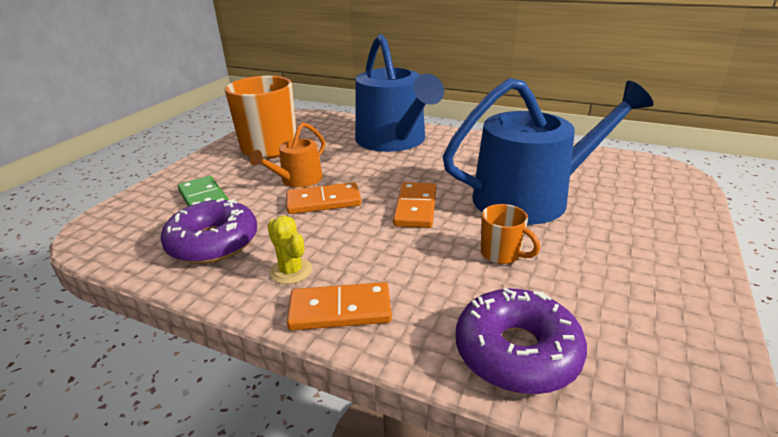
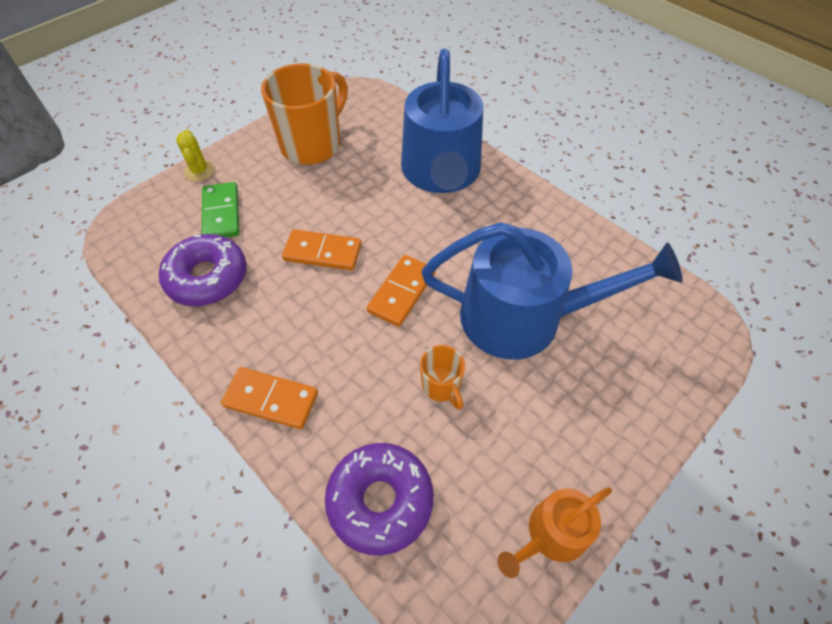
camera: 20 degrees right, 25 degrees up
orange watering can [250,122,325,188] -> orange watering can moved to [497,487,612,578]
yellow cactus [267,216,312,284] -> yellow cactus moved to [176,130,215,181]

